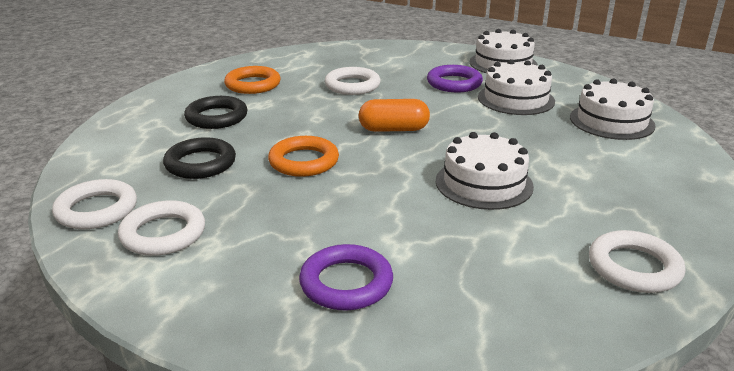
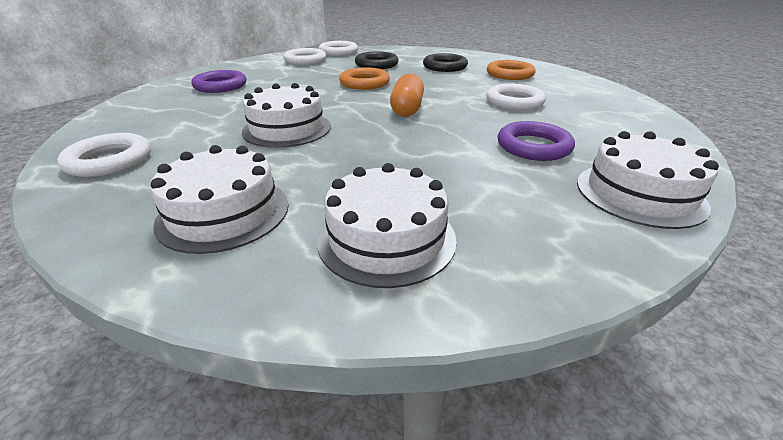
camera: 100 degrees right, 5 degrees up
white cake [478,59,555,115] -> white cake moved to [150,145,289,254]

